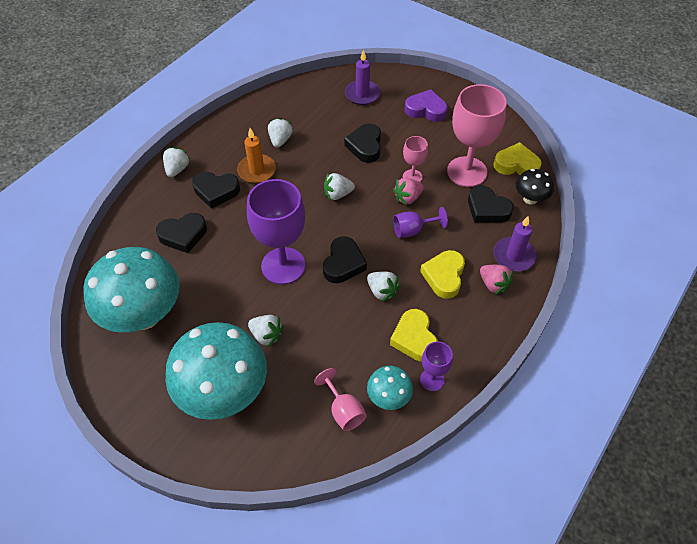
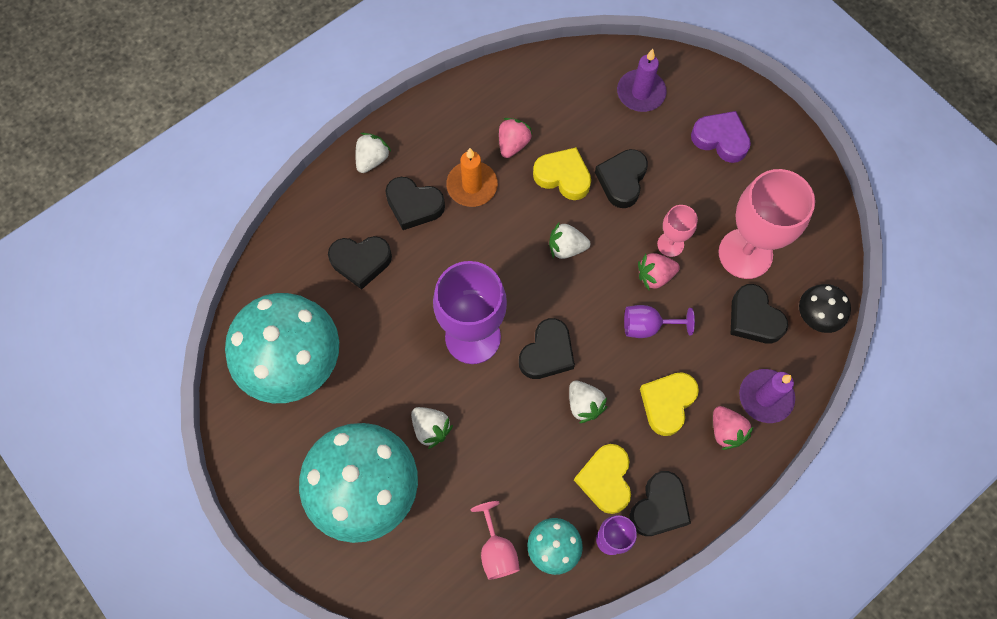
camera: 15 degrees right, 15 degrees up
white strawberry [268,118,293,148] -> pink strawberry [499,118,533,158]
yellow heart [494,142,542,175] -> yellow heart moved to [533,147,591,200]
none -> black heart [629,471,691,536]

